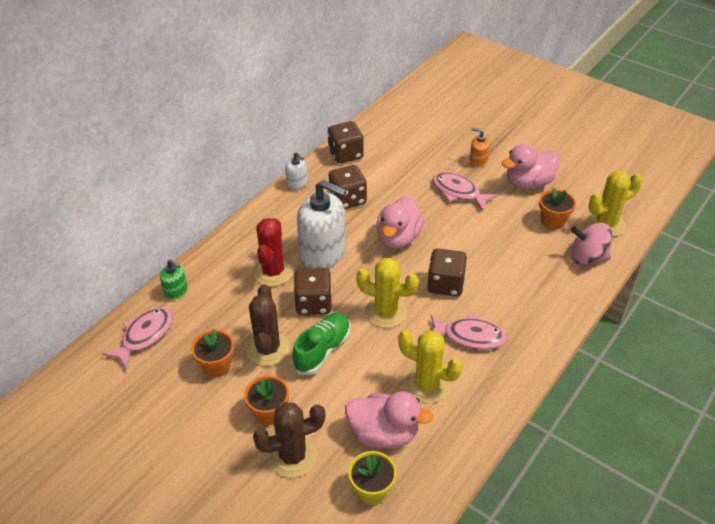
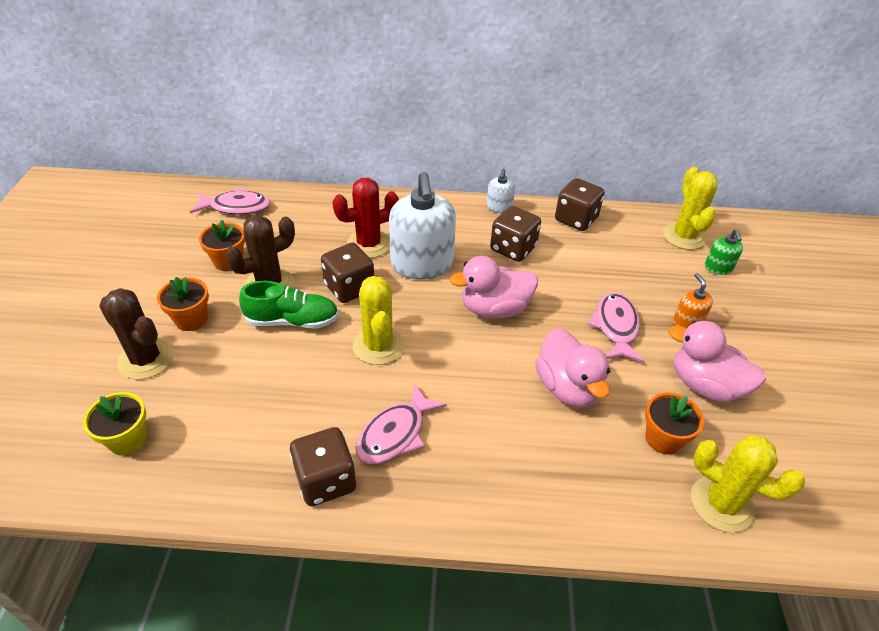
camera: 55 degrees right, 0 degrees up
green soap dispenser [160,259,188,300] -> green soap dispenser moved to [705,229,743,275]
pink duck [345,391,433,448] -> pink duck moved to [535,328,610,408]
yellow cactus [398,330,463,404] -> yellow cactus moved to [663,167,718,250]
brown dice [427,248,467,296] -> brown dice moved to [290,427,356,506]
pink fish [431,313,507,350] -> pink fish turned 60 degrees clockwise [356,383,447,464]
pink spinning top [571,222,612,265] -> none

